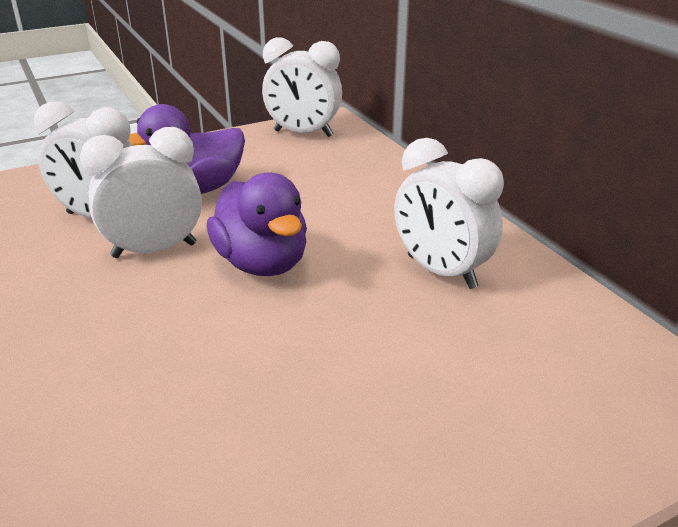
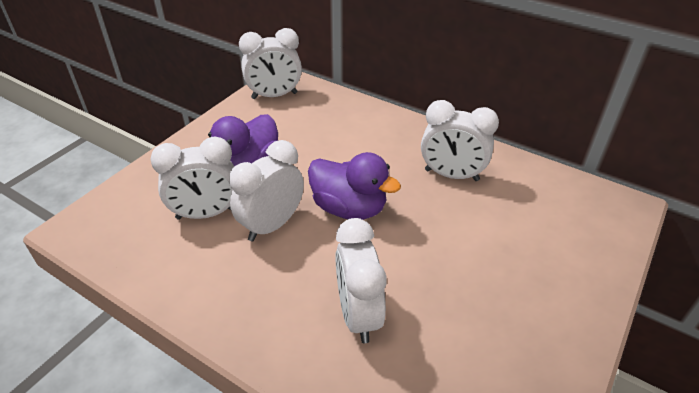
camera: 30 degrees left, 10 degrees up
none -> white clock [335,218,387,343]

